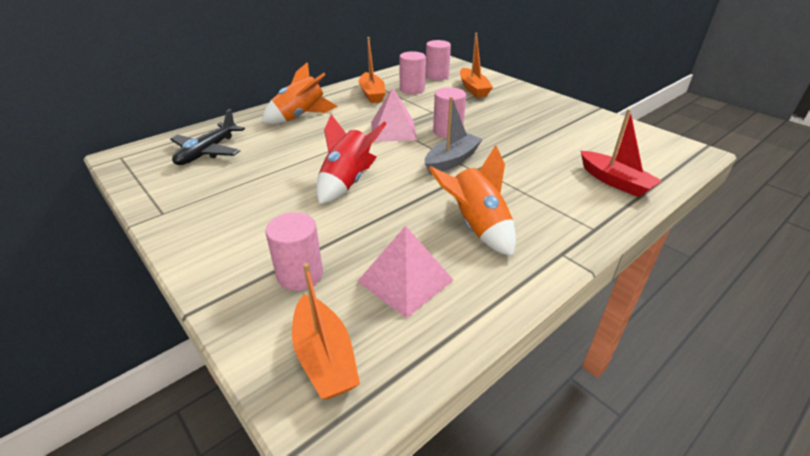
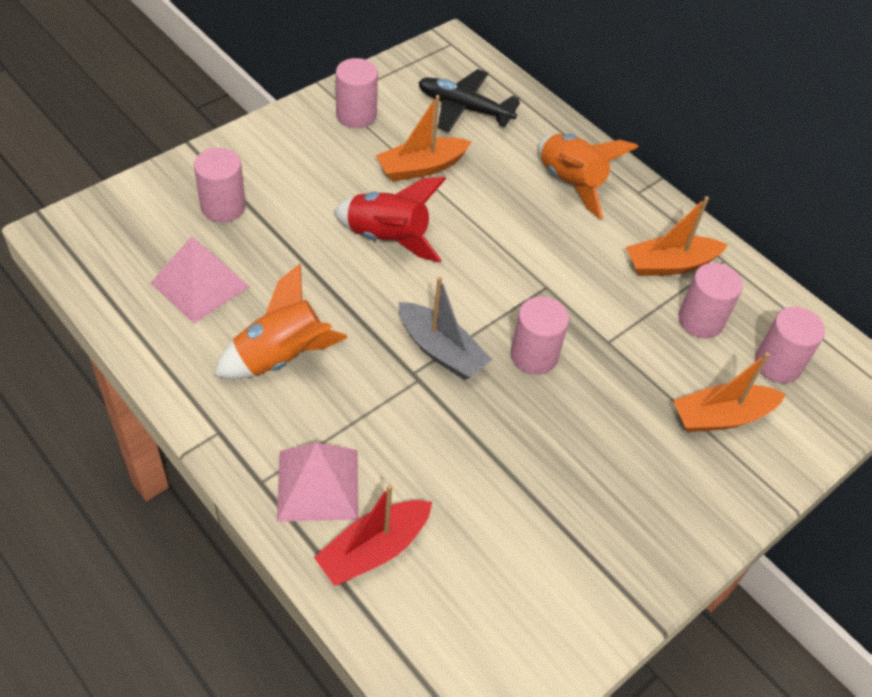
camera: 85 degrees right, 15 degrees up
orange boat [292,263,360,399] -> orange boat moved to [376,95,472,181]
pink pyramid [371,87,417,142] -> pink pyramid moved to [277,442,359,521]
none -> pink cylinder [336,58,378,128]

